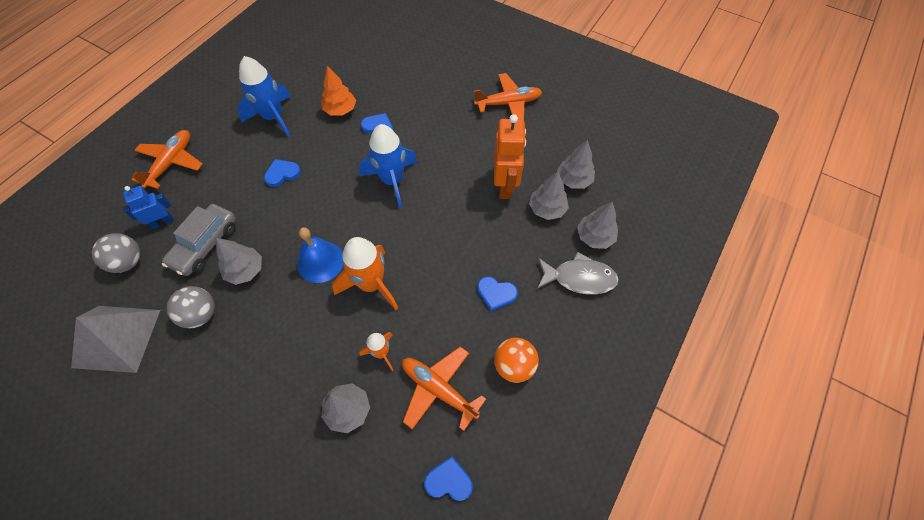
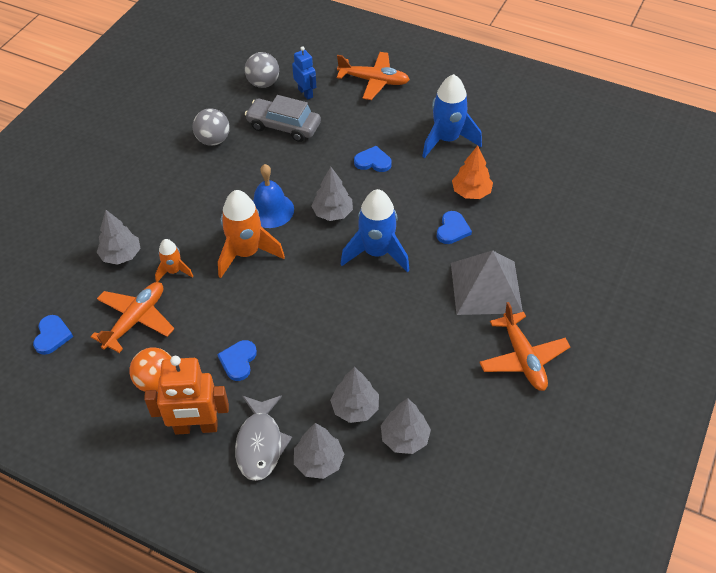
camera: 85 degrees right, 10 degrees down
grey pyramid [71,306,160,373] -> grey pyramid moved to [451,250,523,315]
grey tree [216,238,262,285] -> grey tree moved to [311,167,353,221]
blue heart [264,159,301,187] -> blue heart turned 45 degrees counterclockwise [354,146,392,172]
orange robot [494,114,526,199] -> orange robot moved to [144,356,229,435]

